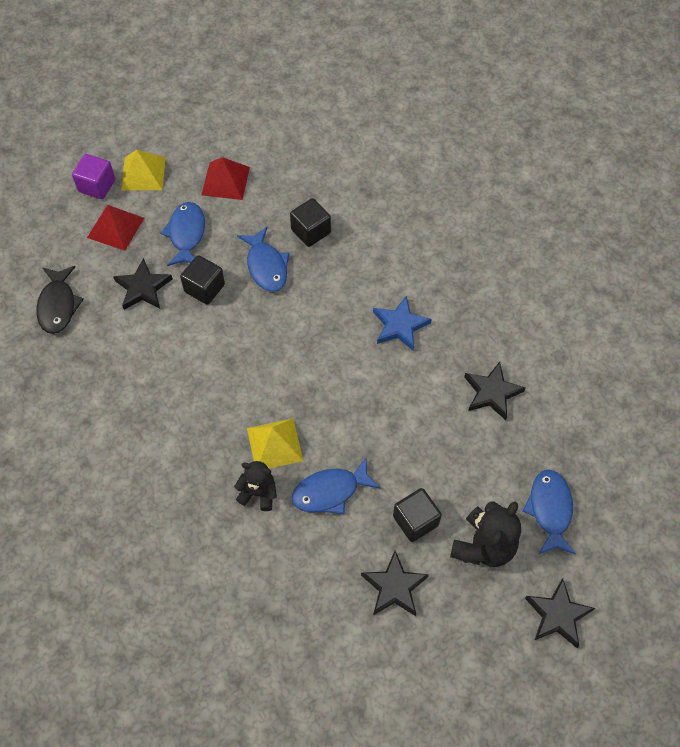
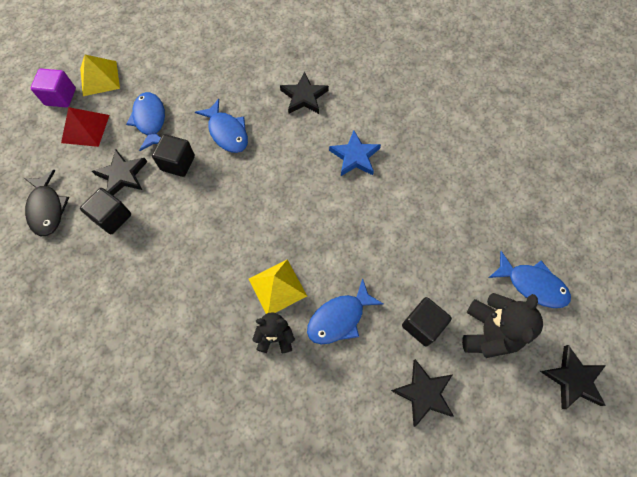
camera: 15 degrees left, 5 degrees up
red pyramid [201,157,250,200] -> none
black cube [290,198,331,247] -> black cube moved to [80,188,131,234]
black star [464,362,525,420] -> black star moved to [280,72,329,114]
blue fish [522,469,576,555] -> blue fish turned 135 degrees clockwise [489,251,571,308]

